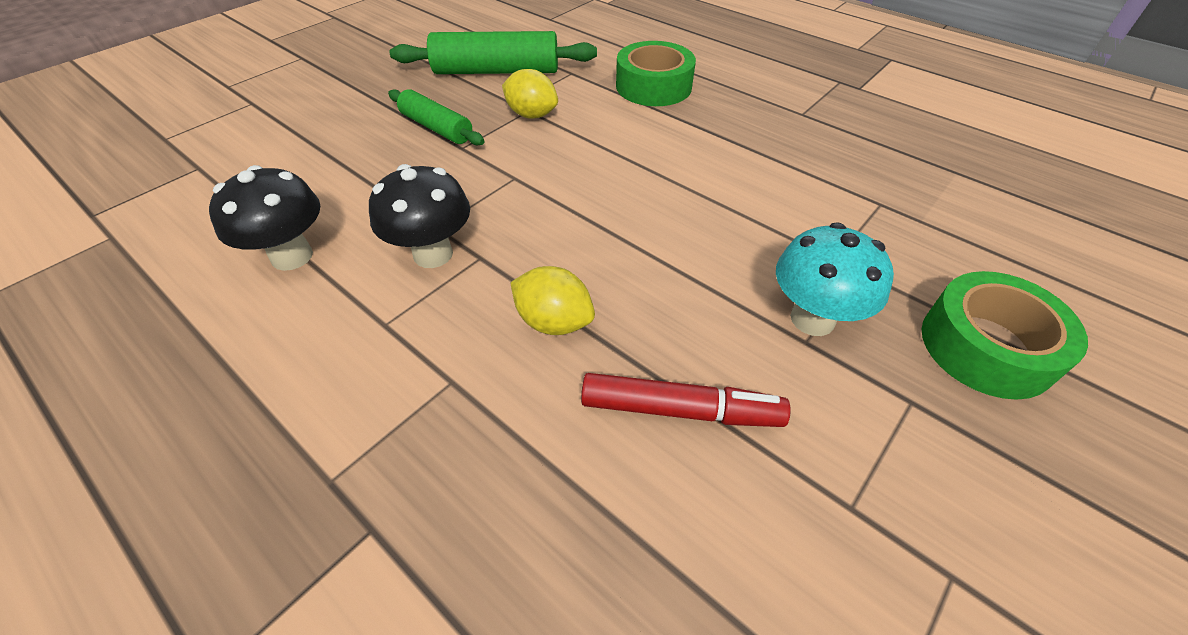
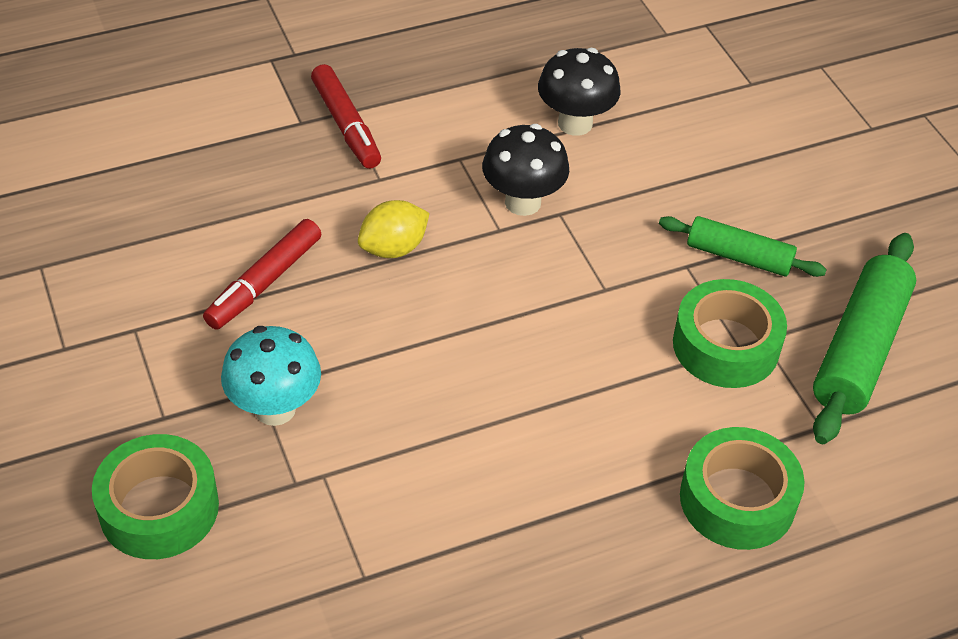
camera: 115 degrees right, 0 degrees up
green rolling pin [388,89,485,145] -> green rolling pin turned 45 degrees clockwise [659,216,827,277]
yellow lemon [502,69,558,119] -> green tape [673,279,787,388]
none -> red marker [311,64,381,169]

